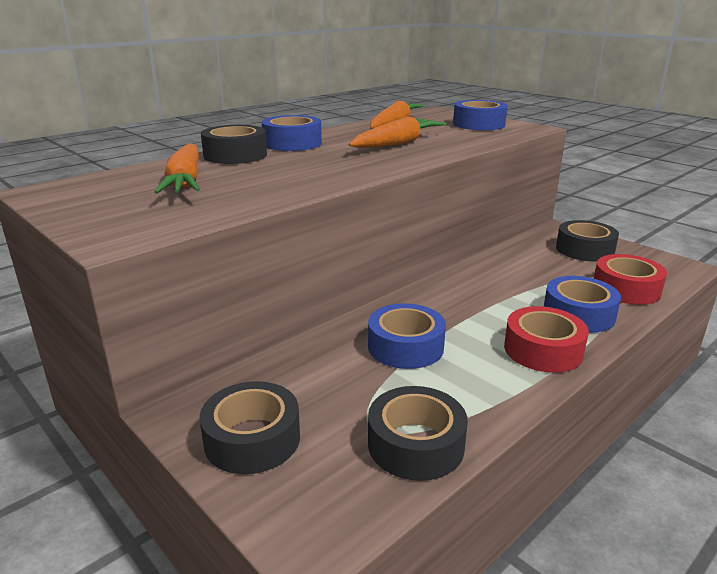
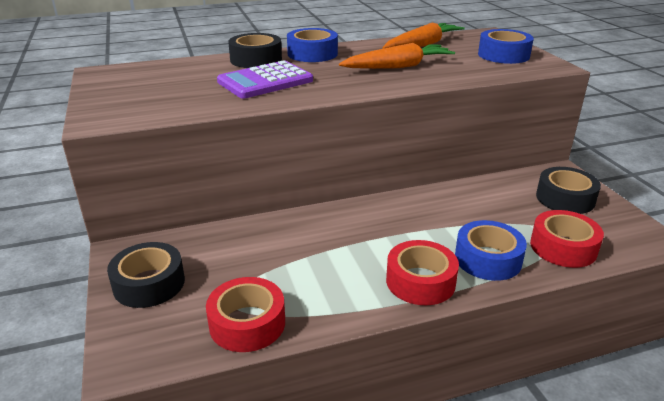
camera: 25 degrees right, 5 degrees up
orange carrot [154,143,200,194] -> none
blue tape [368,303,446,369] -> none
black tape [368,386,468,481] -> red tape [206,277,285,352]
none -> purple calculator [217,60,313,98]

